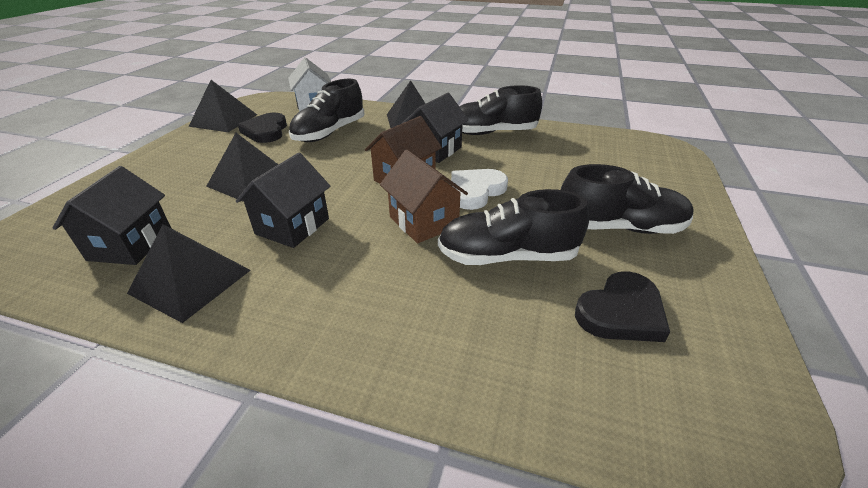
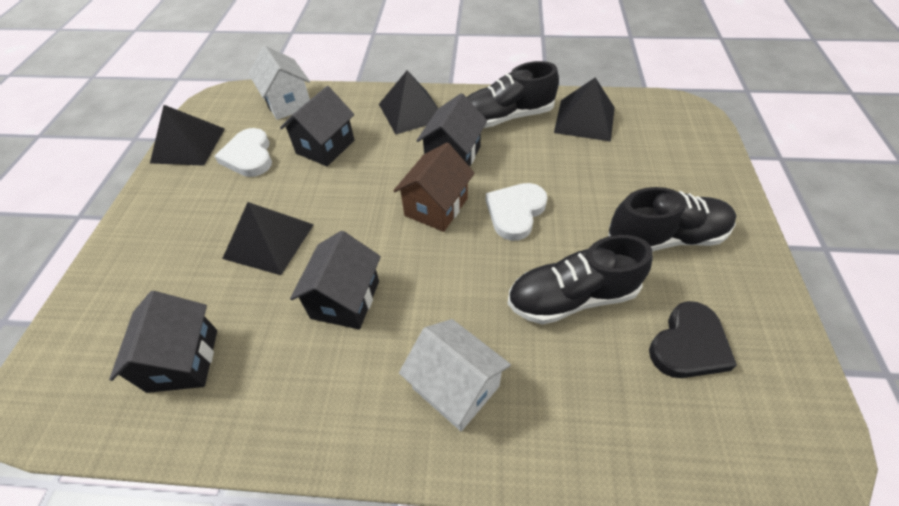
camera: 10 degrees left, 15 degrees up
black pyramid [127,224,251,323] -> black pyramid moved to [554,77,615,142]
black heart [238,113,287,143] -> white heart [215,128,272,177]
black shoe [289,79,364,142] -> black house [280,86,354,166]
brown house [380,150,468,243] -> none
none -> white house [399,319,511,431]

